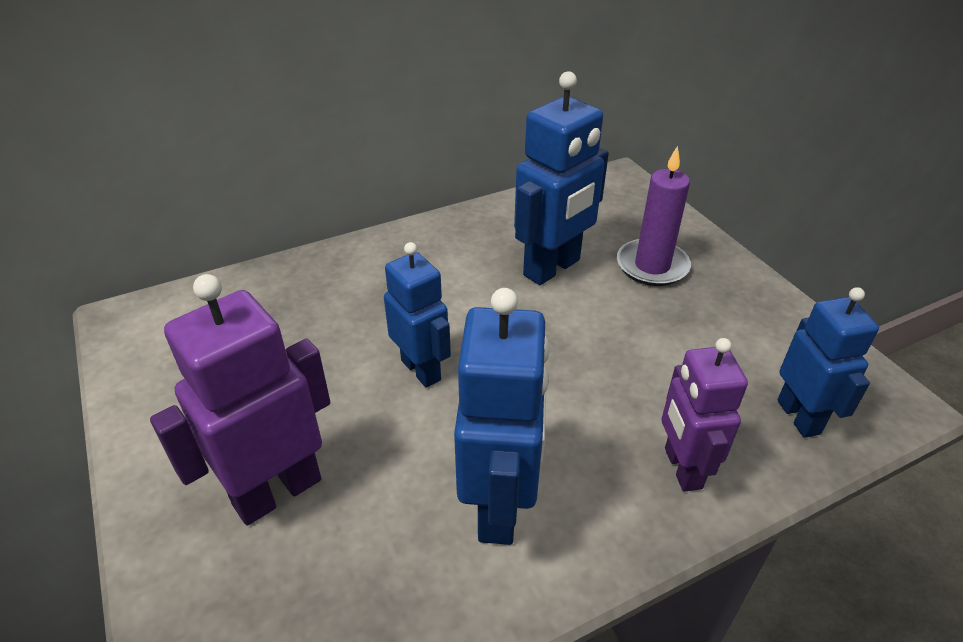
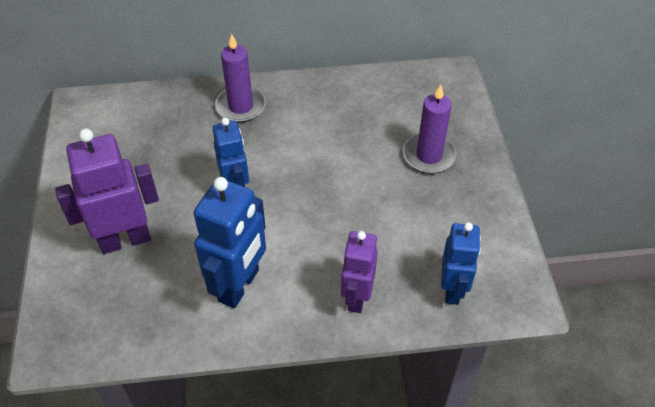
camera: 20 degrees right, 10 degrees up
blue robot [514,71,609,285] -> none
none -> purple candle [215,34,266,123]

